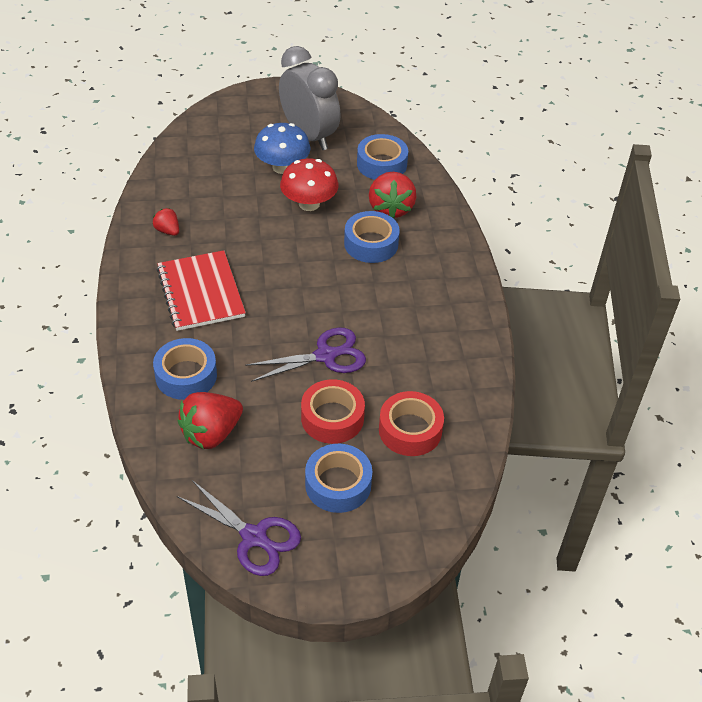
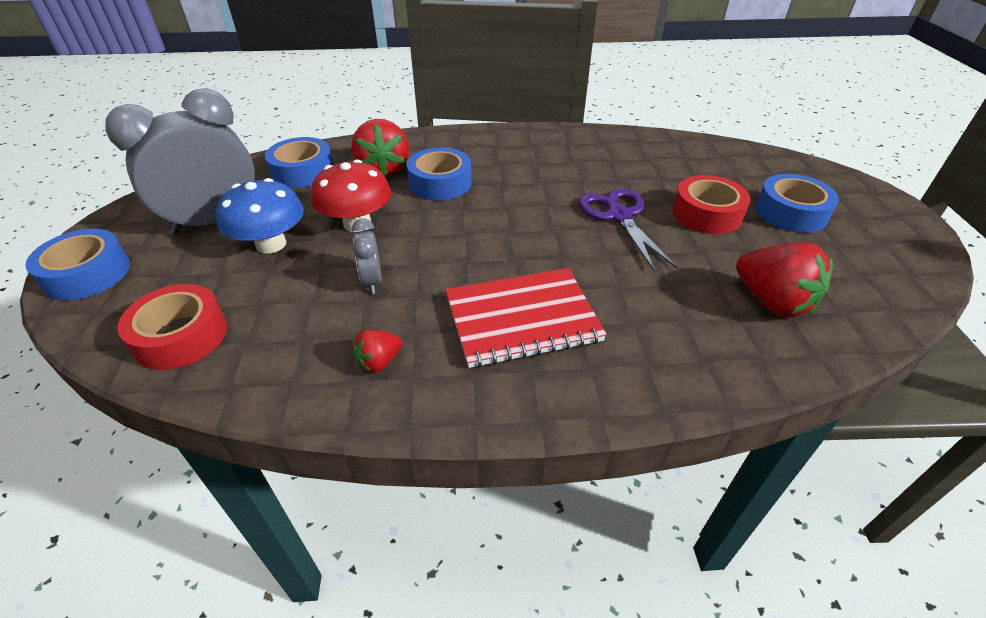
camera: 85 degrees left, 5 degrees down
blue tape [153,338,217,400] -> blue tape moved to [25,229,130,300]
purple scissors [177,480,301,576] -> none
red strawberry [369,172,416,218] -> red strawberry turned 75 degrees clockwise [352,119,409,177]
red tape [379,391,444,456] -> red tape moved to [117,284,227,370]
none -> grey clock [352,218,382,294]

